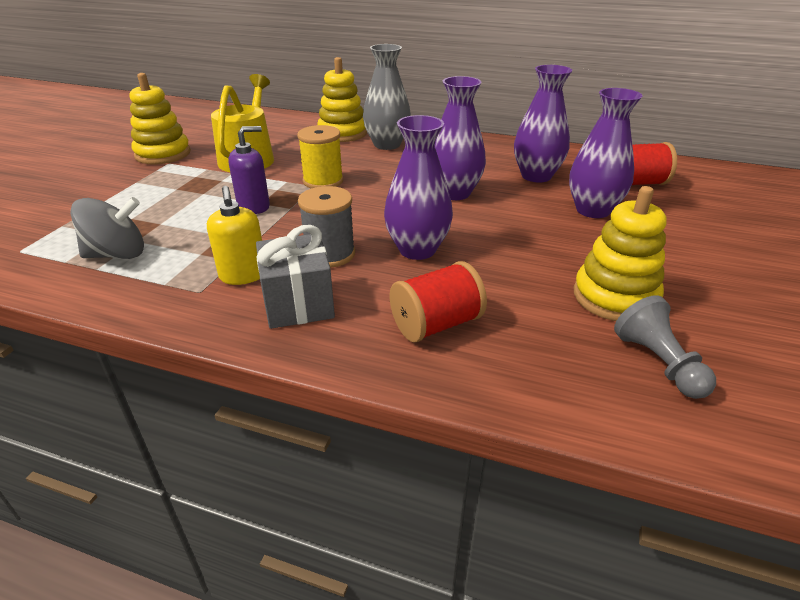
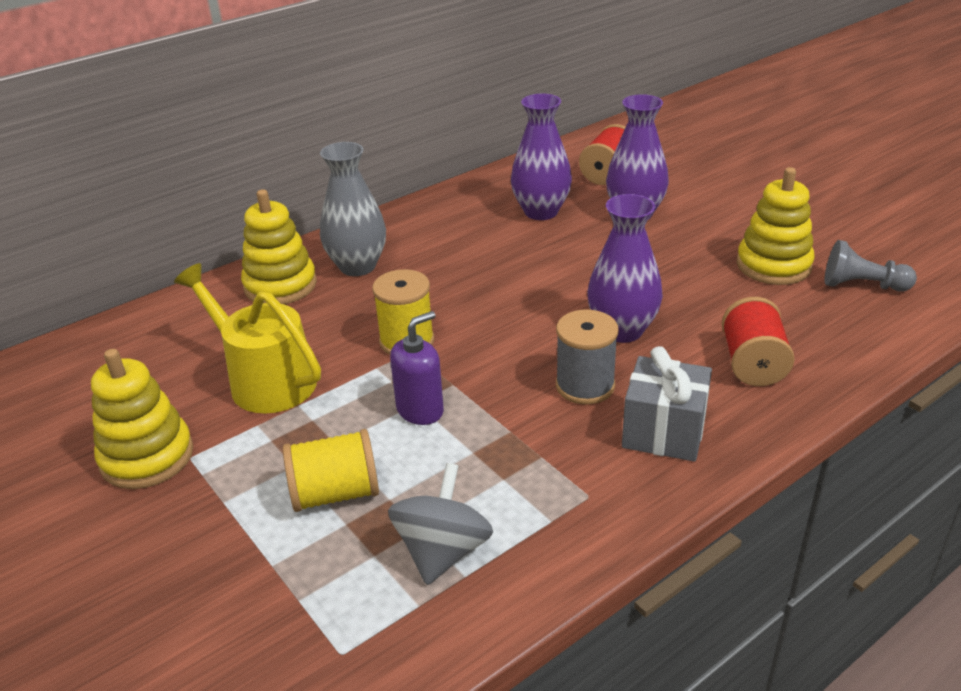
camera: 55 degrees left, 0 degrees up
yellow soap dispenser [207,186,262,285] -> none
purple soap dispenser [228,126,270,214] -> purple soap dispenser turned 45 degrees clockwise [390,311,444,425]
purple vase [435,76,486,200] -> none
none -> yellow spool [283,429,379,512]

